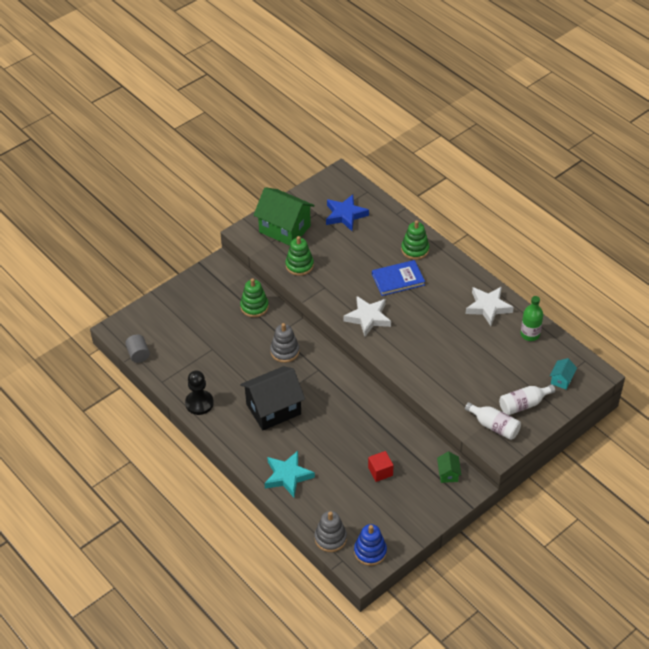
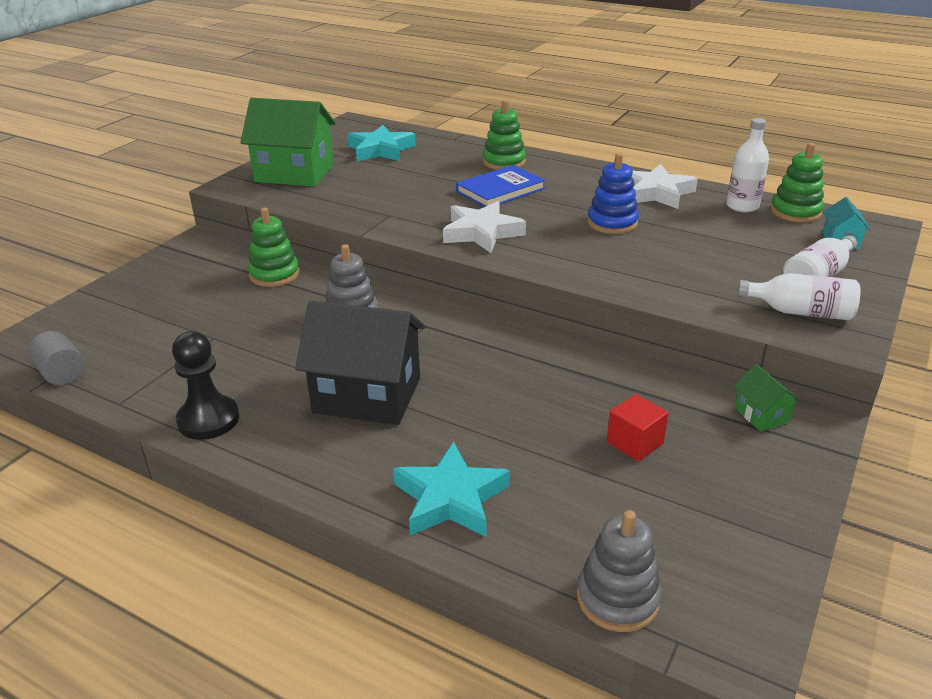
camera: 20 degrees left, 15 degrees down
black house [240,366,305,431] -> black house turned 60 degrees clockwise [295,301,426,425]
green stacking toy [285,236,314,276] -> green stacking toy moved to [771,143,824,223]
blue star [326,194,369,231] -> turquoise star [348,125,416,161]
blue stacking toy [354,524,387,566] -> blue stacking toy moved to [587,153,639,234]
green bottle [521,296,543,341] -> white bottle [726,118,769,212]

